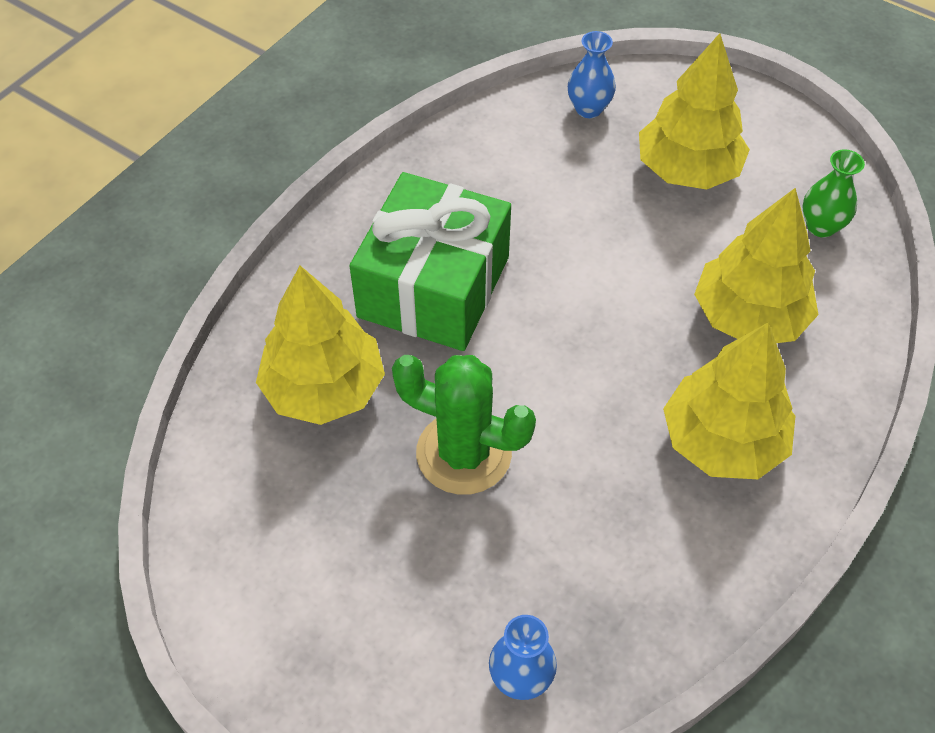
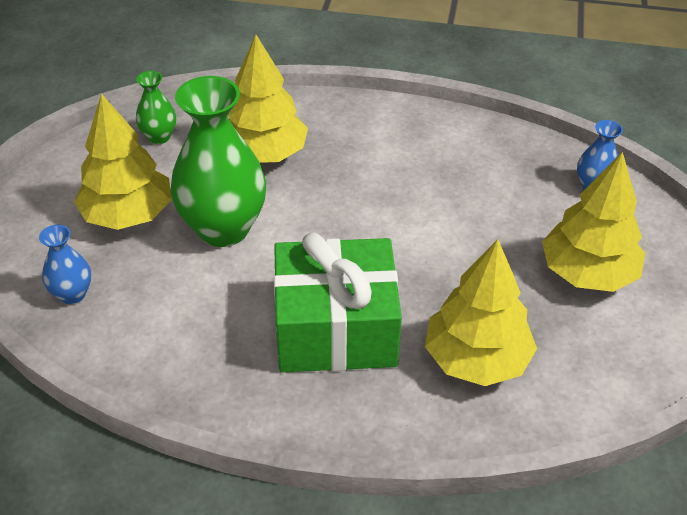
camera: 115 degrees left, 10 degrees down
green cactus [392,355,536,495] -> none
yellow tree [663,323,795,479] -> yellow tree moved to [542,152,645,292]
none -> green vase [170,76,266,247]

